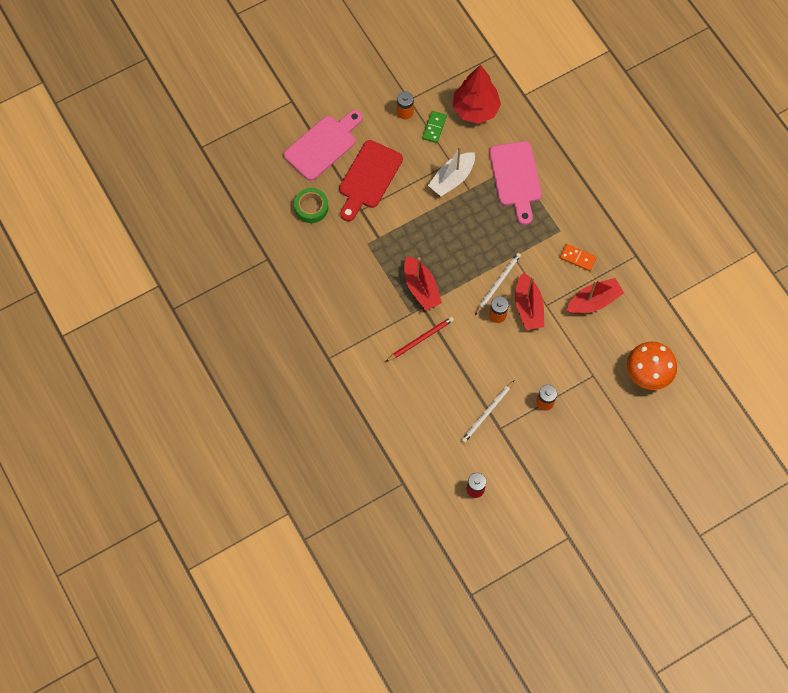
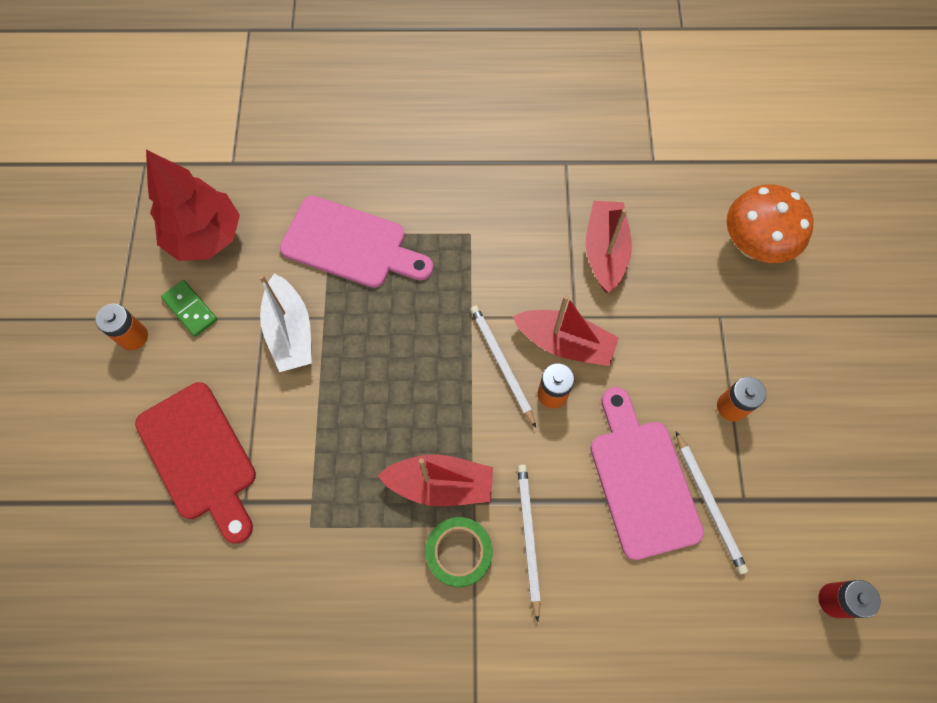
camera: 60 degrees left, 0 degrees up
pink cutting board [284,110,363,181] -> pink cutting board moved to [590,387,704,560]
green tape [294,188,328,223] -> green tape moved to [425,517,493,587]
red pencil [385,316,454,362] -> white pencil [517,464,541,622]
orange domino [560,244,597,271] -> none

